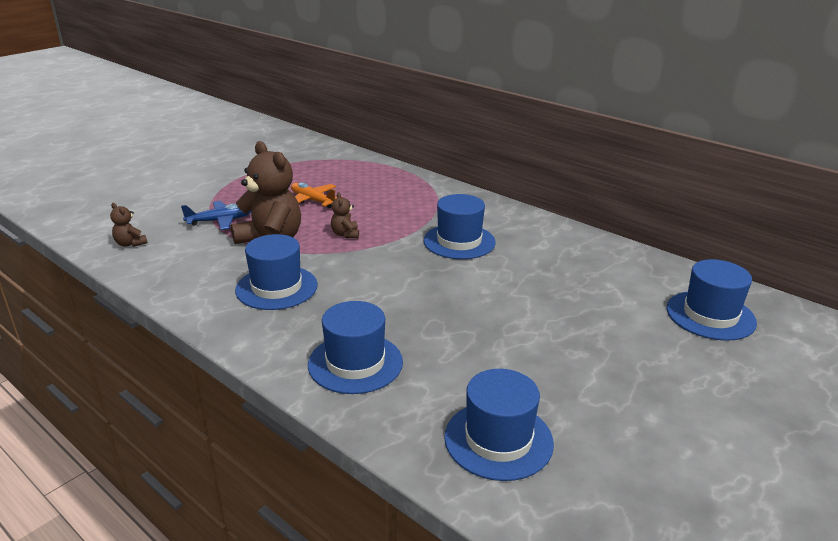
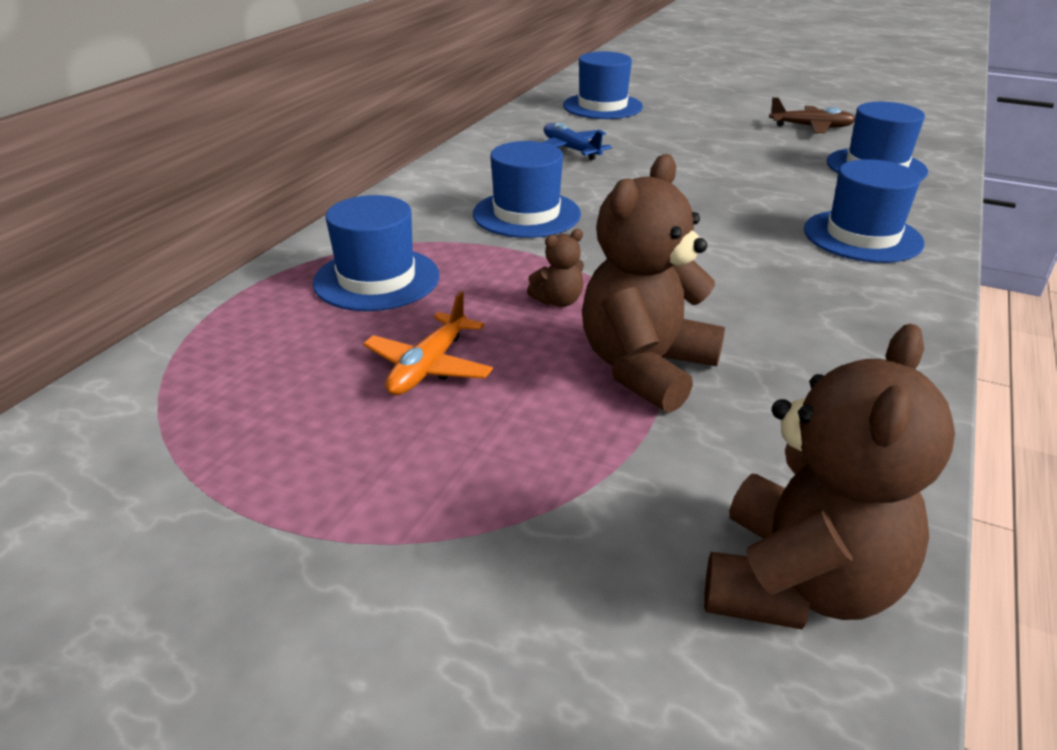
camera: 105 degrees left, 5 degrees up
brown teddy bear [110,203,147,247] -> brown teddy bear [704,324,955,629], size x2.28
blue plane [181,201,251,230] -> blue plane moved to [543,122,612,160]
blue hat [235,234,318,310] -> blue hat moved to [313,195,440,311]
none -> brown plane [769,97,855,133]

